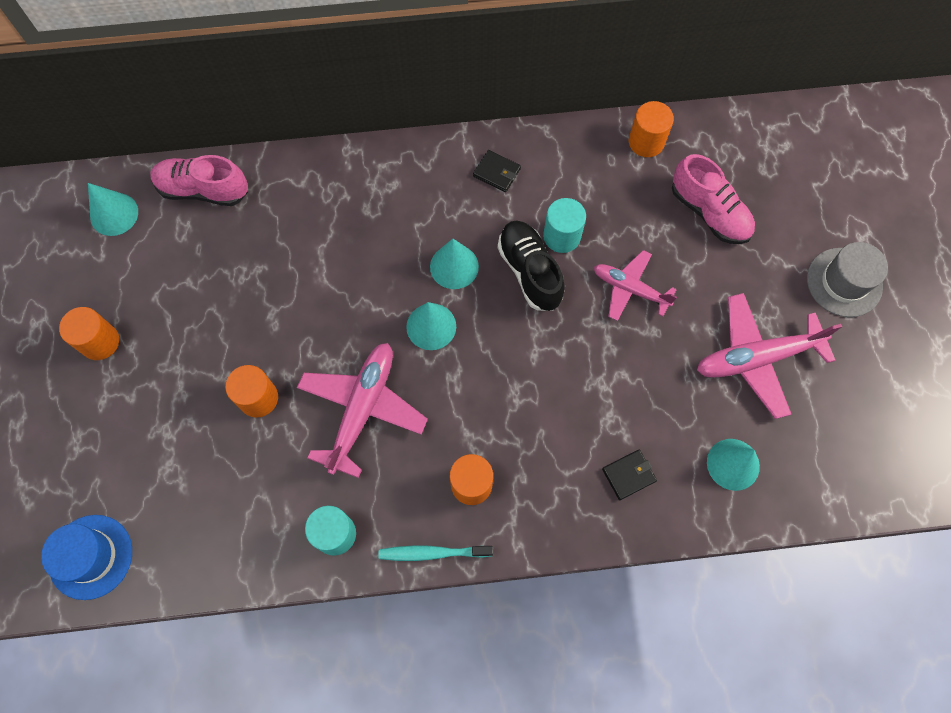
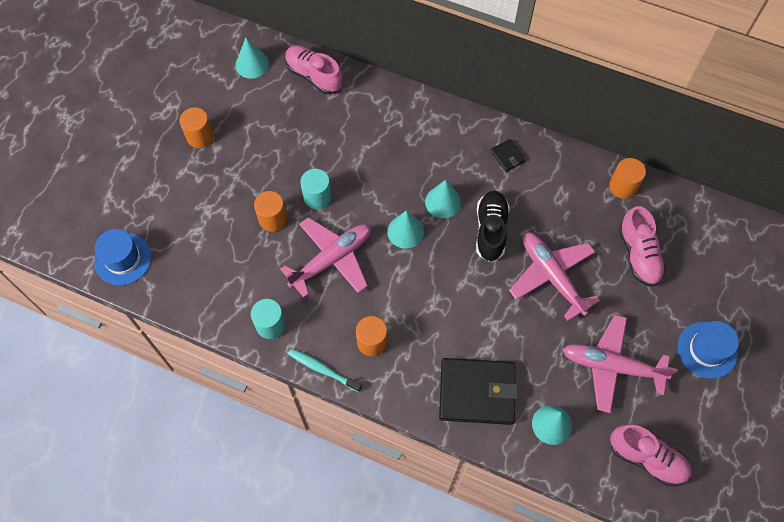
camera: 30 degrees right, 5 degrees down
turquoise cylinder [543,198,586,253] -> turquoise cylinder moved to [300,169,332,209]
pink plane [594,250,677,321] -> pink plane [509,232,600,321], size x1.57
black wallet [602,450,657,500] -> black wallet [439,358,518,425], size x2.30
grey hat [807,242,888,317] -> blue hat [678,321,739,379]
none -> pink shoe [610,425,692,486]

